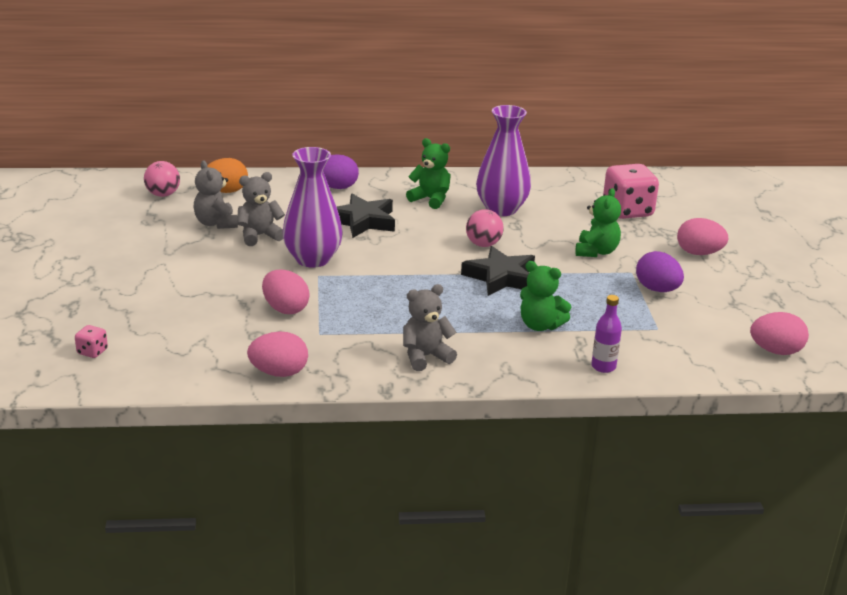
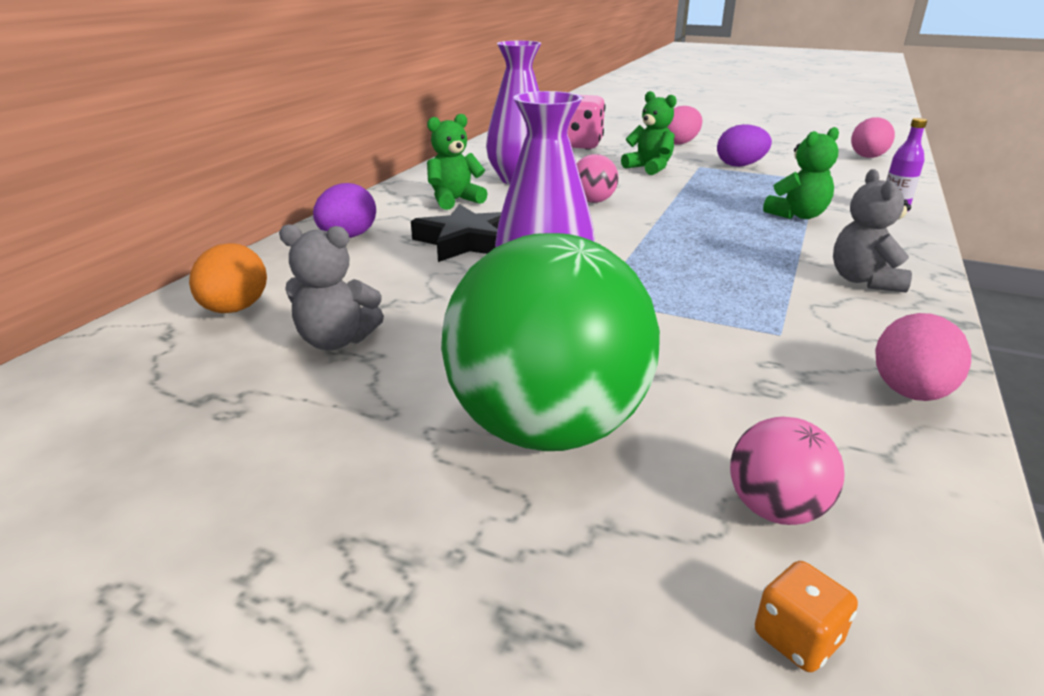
camera: 60 degrees left, 0 degrees up
pink dice [75,325,108,358] -> orange dice [755,561,858,672]
pink ball [144,161,180,197] -> pink ball moved to [730,417,845,525]
grey teddy bear [237,172,285,246] -> none
pink egg [262,269,310,314] -> none
black star [461,246,535,296] -> none
none -> green ball [441,233,660,451]

